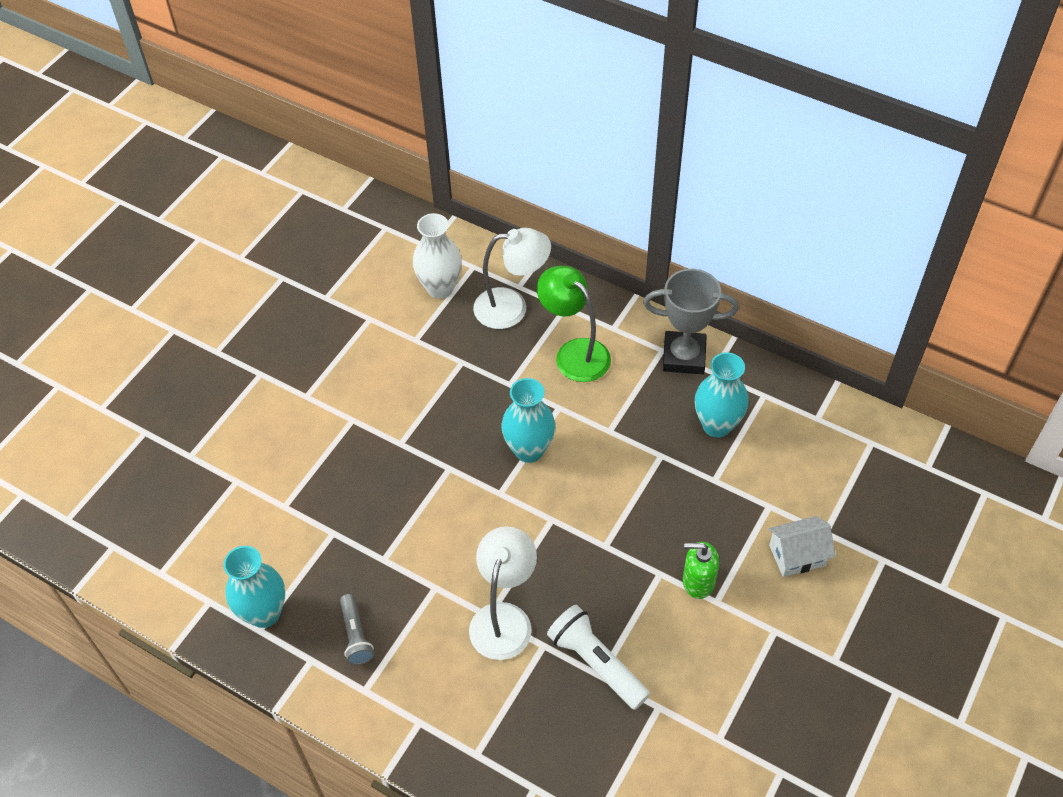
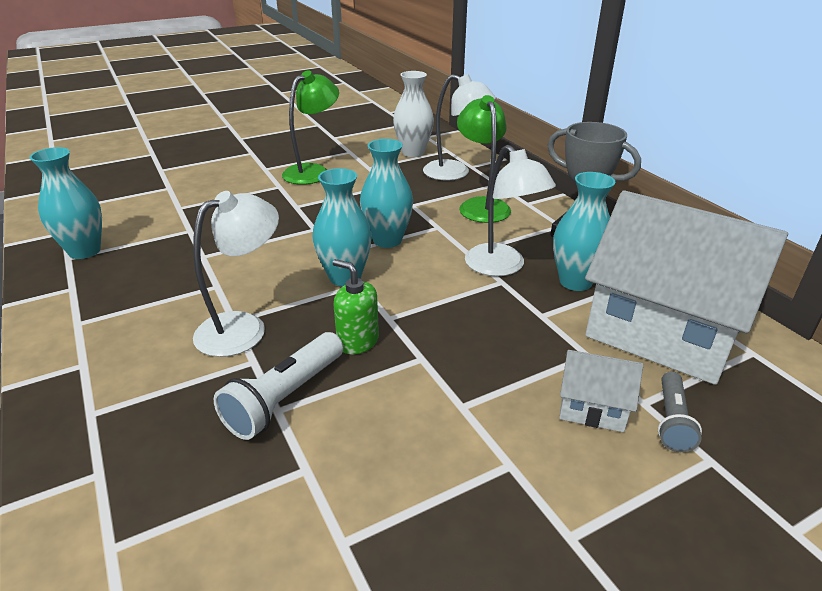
camera: 30 degrees right, 20 degrees down
grey flashlight [340,594,374,665] -> grey flashlight moved to [658,371,702,452]
white flashlight [547,605,650,710] -> white flashlight turned 135 degrees counterclockwise [214,332,343,440]
green soap dispenser [683,542,719,599] -> green soap dispenser moved to [333,259,379,354]
none -> green lamp [282,70,339,185]
none -> turquoise vase [312,168,372,287]
none -> white lamp [465,145,556,276]
none -> white house [585,190,788,385]

